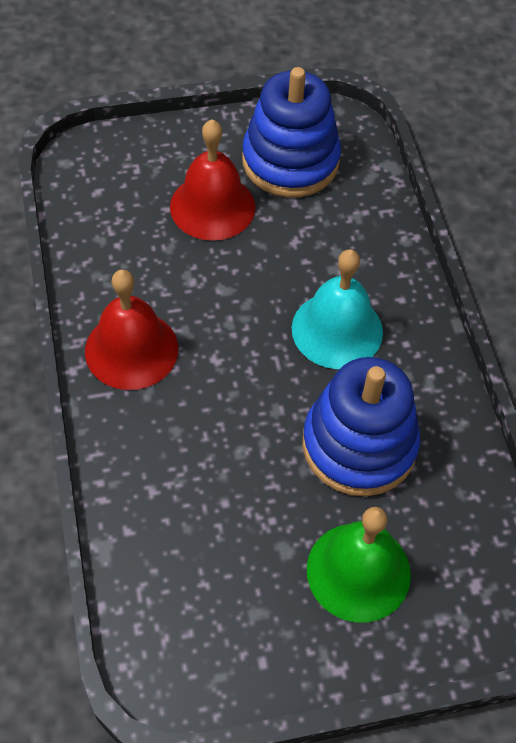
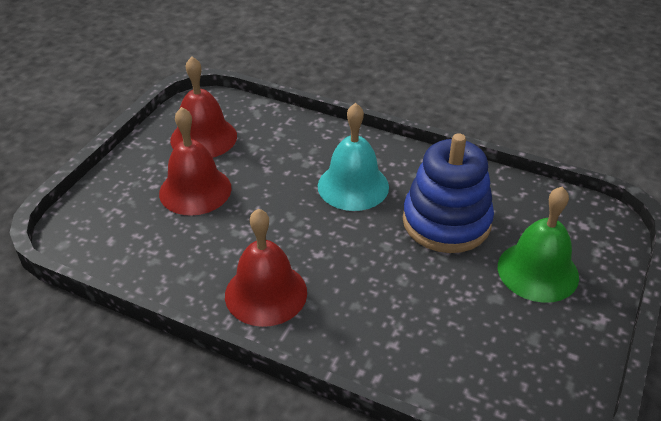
camera: 50 degrees left, 15 degrees down
blue stacking toy [242,67,341,198] -> red bell [170,57,237,157]

